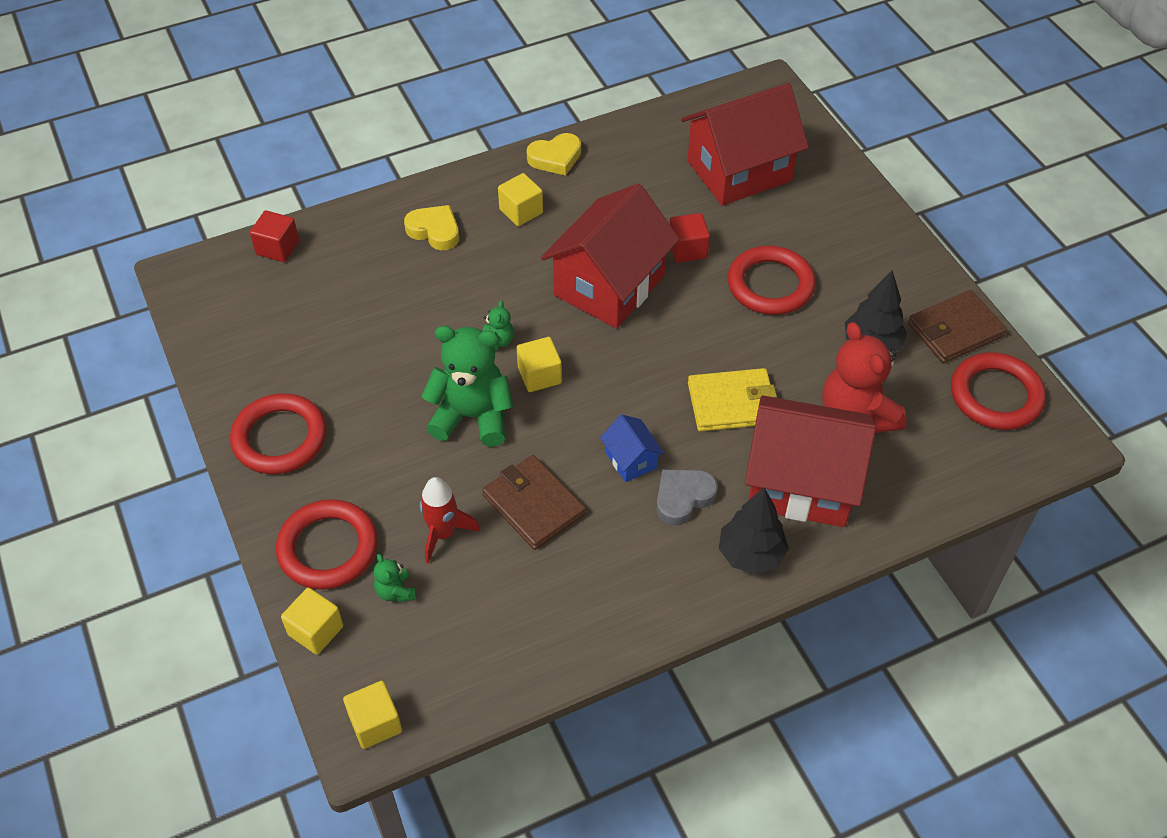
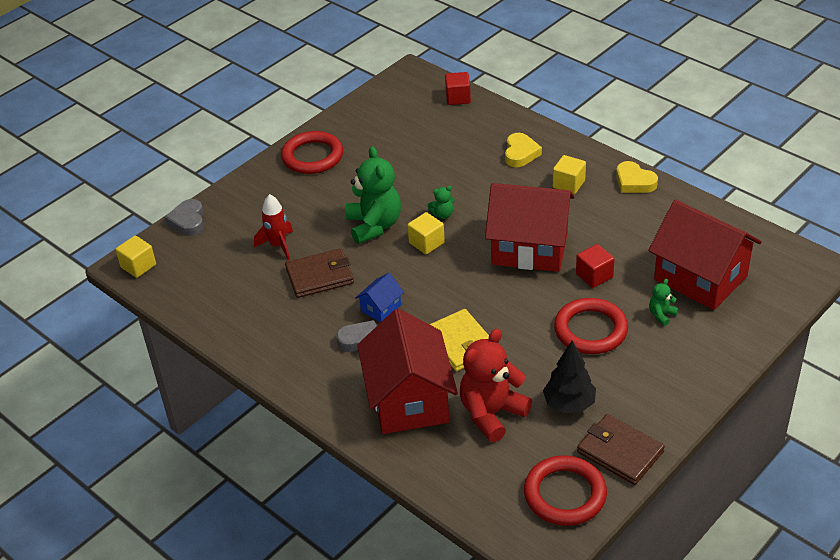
camera: 70 degrees right, 10 degrees down
red ring [276,499,378,589] -> none
yellow cube [281,588,343,655] -> grey heart [165,199,204,236]
green teddy bear [373,554,416,602] -> green teddy bear moved to [649,279,679,326]
brown wallet [482,455,586,550] -> brown wallet turned 45 degrees clockwise [285,248,354,298]
black tree [719,487,789,574] -> none

